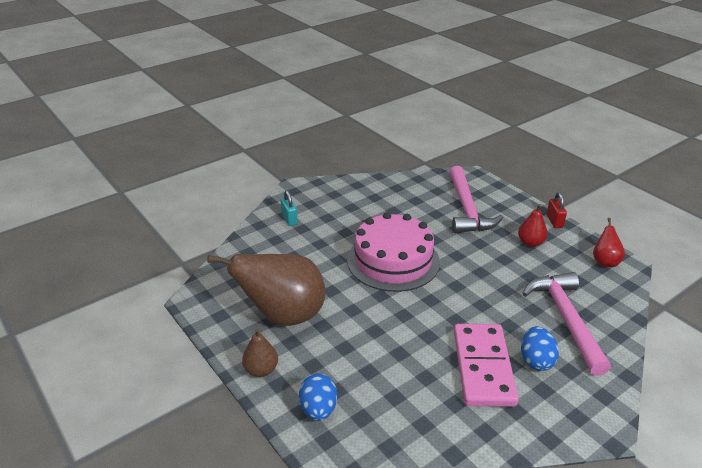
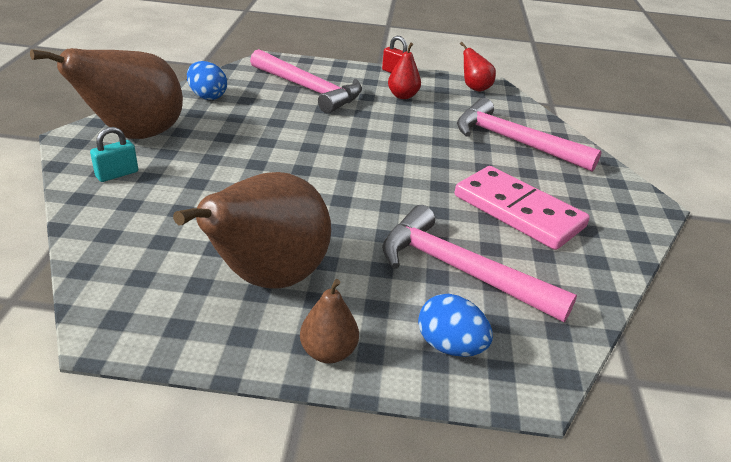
camera: 50 degrees left, 0 degrees up
turquoise padlock [280,191,298,226] -> turquoise padlock turned 60 degrees counterclockwise [90,127,138,182]
pink cake [347,212,440,292] -> none
blue egg [521,326,559,371] -> blue egg moved to [187,61,227,100]
none -> brown pear [30,48,183,139]
none -> pink hammer [382,205,577,322]

